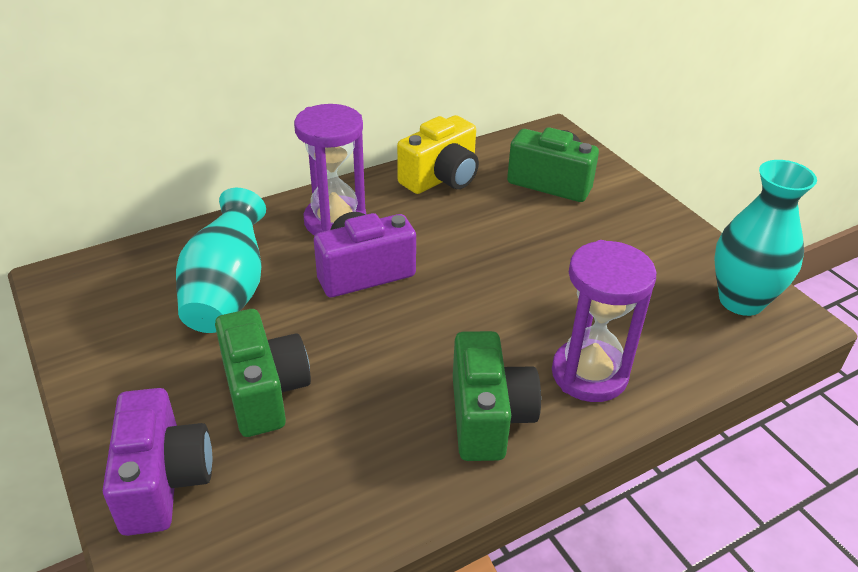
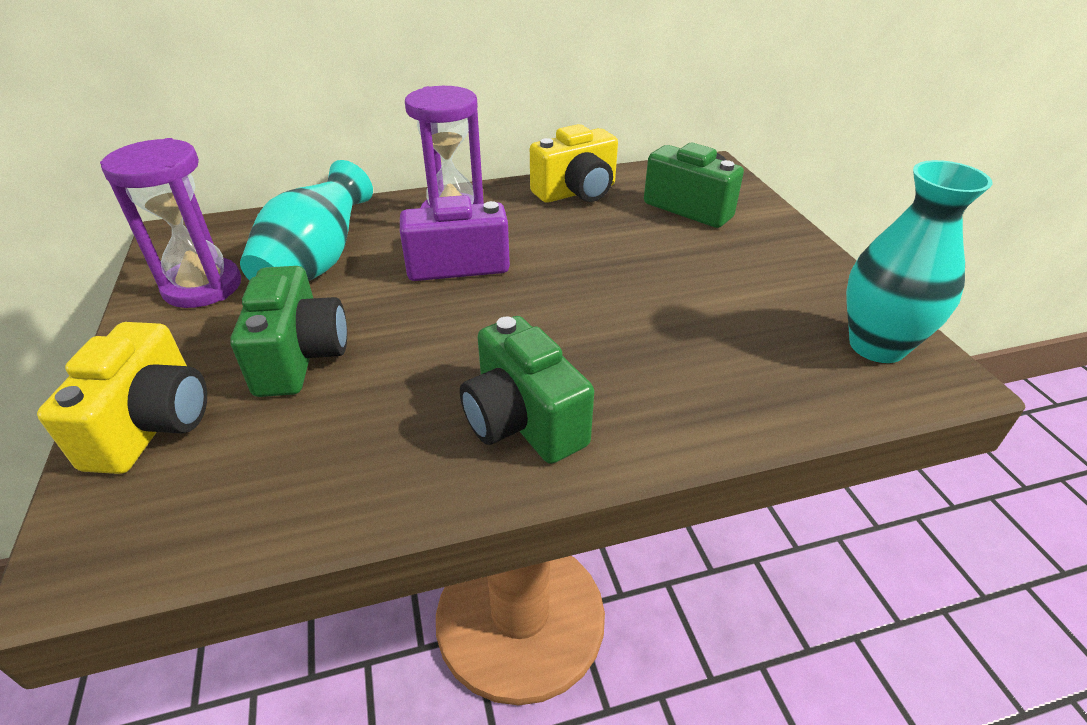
camera: 15 degrees right, 0 degrees up
purple camera [103,388,212,536] -> yellow camera [37,322,207,474]
green camera [453,331,541,461] -> green camera turned 135 degrees clockwise [460,316,594,464]
purple hourglass [552,240,656,402] -> purple hourglass moved to [100,138,241,308]

